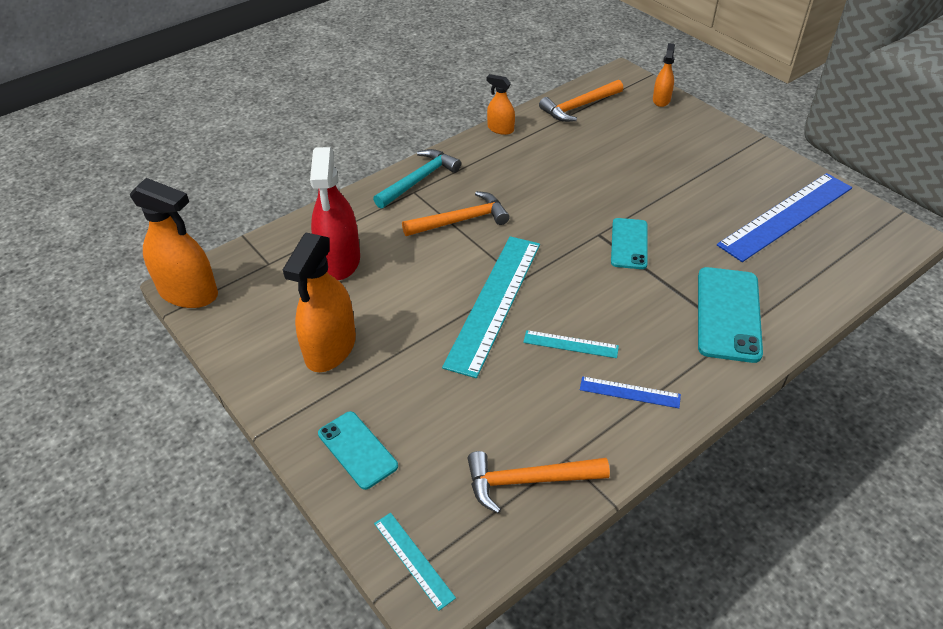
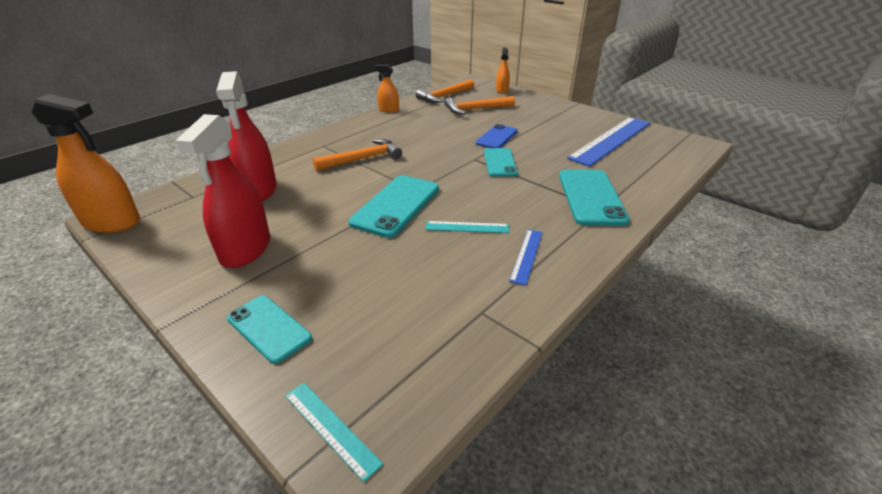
camera: 10 degrees left, 10 degrees down
orange spray bottle [283,233,356,372] -> red spray bottle [175,114,270,268]
turquoise hammer [373,149,461,208] -> none
turquoise ruler [442,236,540,378] -> turquoise phone [349,175,439,238]
orange hammer [467,451,610,514] -> orange hammer moved to [444,96,515,114]
blue ruler [580,376,681,408] -> blue ruler turned 75 degrees counterclockwise [509,229,543,286]
none -> blue phone [476,124,518,148]

